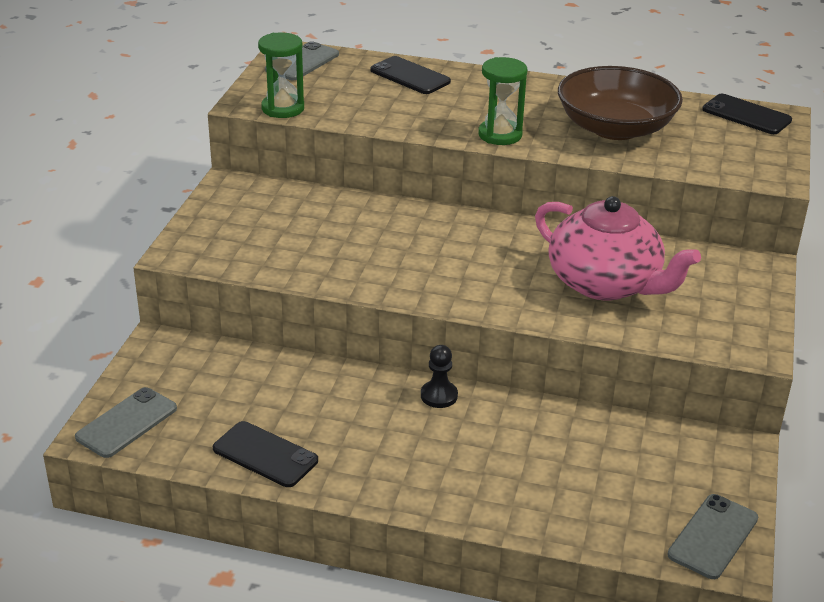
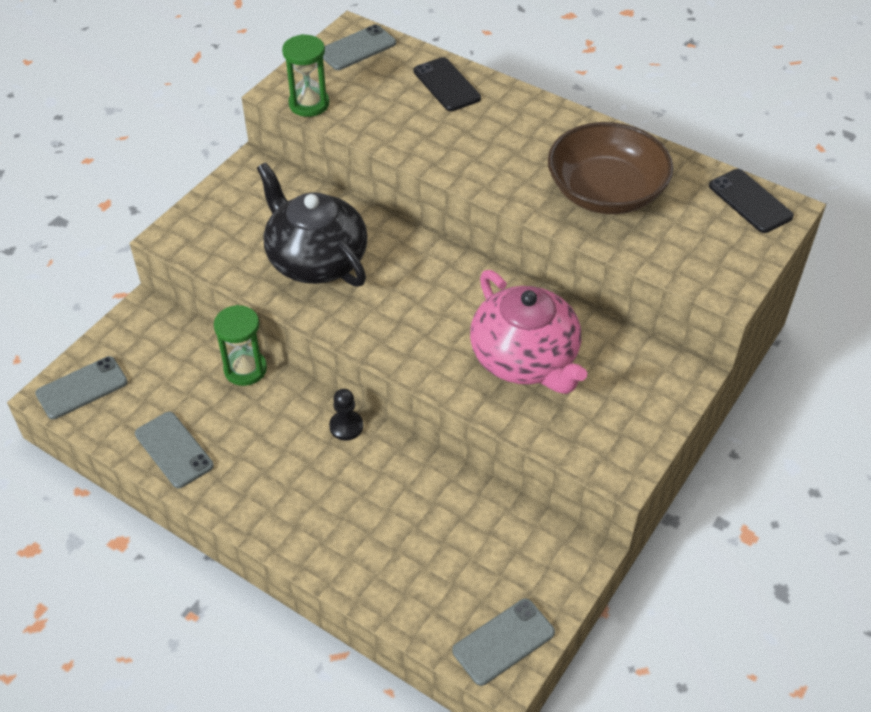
camera: 20 degrees right, 15 degrees up
black phone [213,421,318,487] -> grey phone [135,412,214,488]
green hourglass [478,57,527,145] -> green hourglass moved to [214,305,267,386]
none -> black teapot [257,162,368,287]

